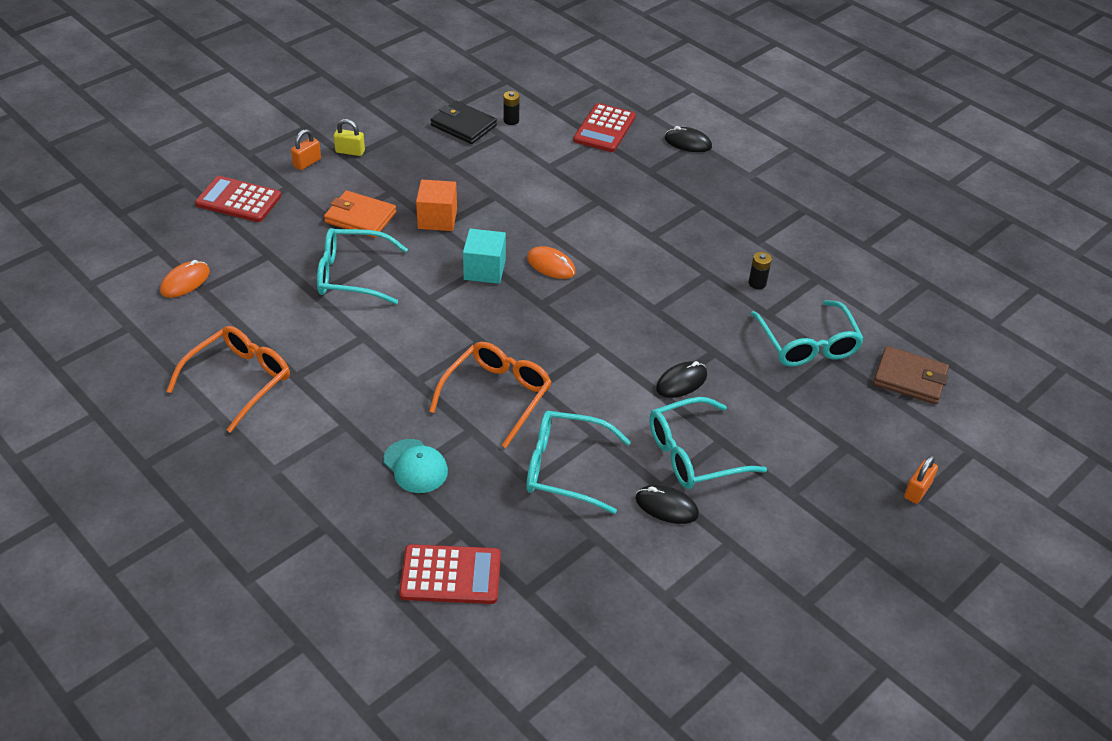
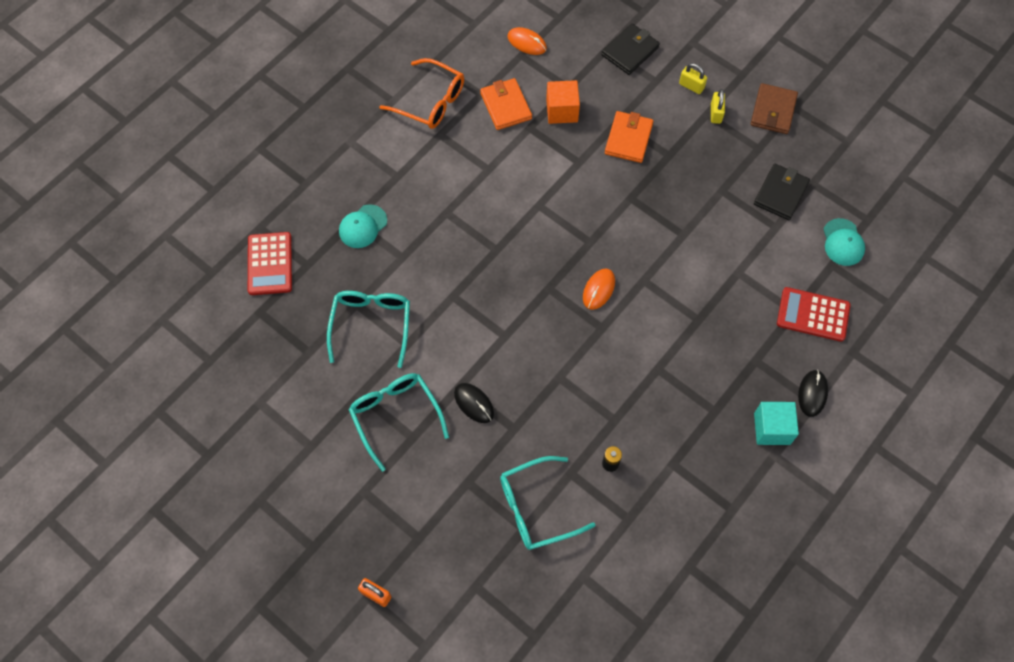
camera: 85 degrees right, 20 degrees up
red calculator [195,176,281,222] -> black wallet [601,23,660,75]
orange padlock [291,129,321,170] -> yellow padlock [679,63,707,94]
turquoise glasses [317,228,408,305] -> none
orange cube [416,180,457,231] -> orange cube moved to [546,80,580,124]
orange glasses [429,342,552,448] -> none
turquoise cube [463,229,506,284] -> turquoise cube moved to [754,402,799,445]
black battery [504,91,520,125] -> none
black mouse [635,485,699,524] -> none
brown wallet [873,346,949,404] -> brown wallet moved to [751,83,798,134]
none -> orange wallet [480,78,532,130]
none -> turquoise cap [824,218,865,266]

